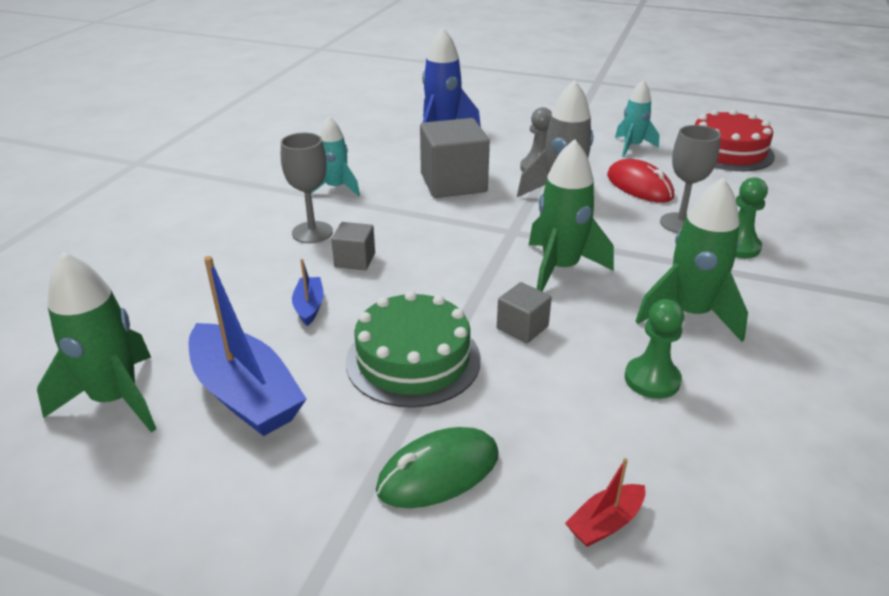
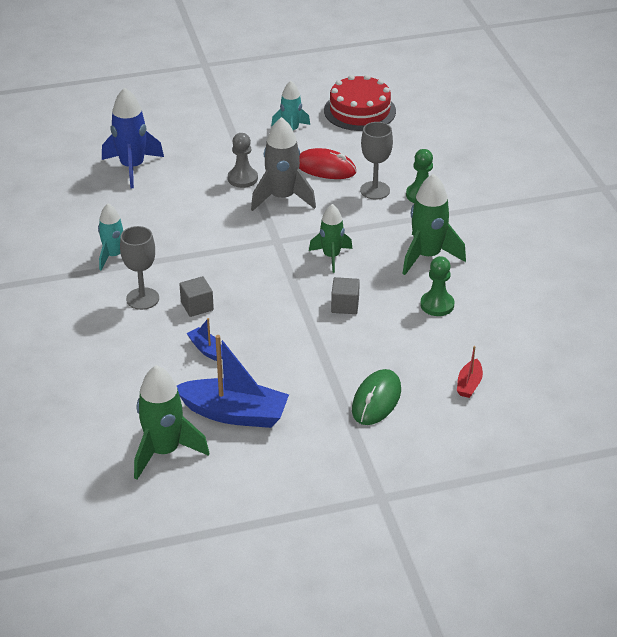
camera: 35 degrees left, 5 degrees up
green cake [346,291,481,408] -> none
grey cube [420,118,490,198] -> none
green rocket [529,139,614,292] -> green rocket [309,204,353,273], size x0.65

